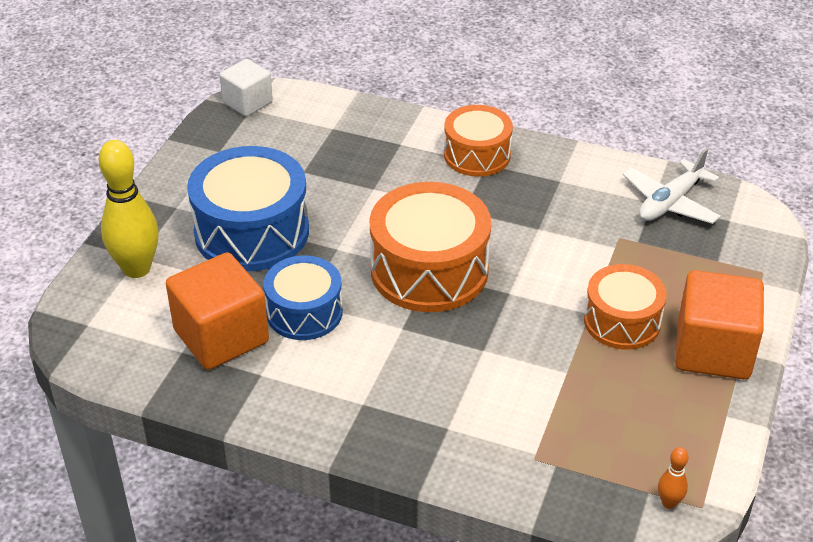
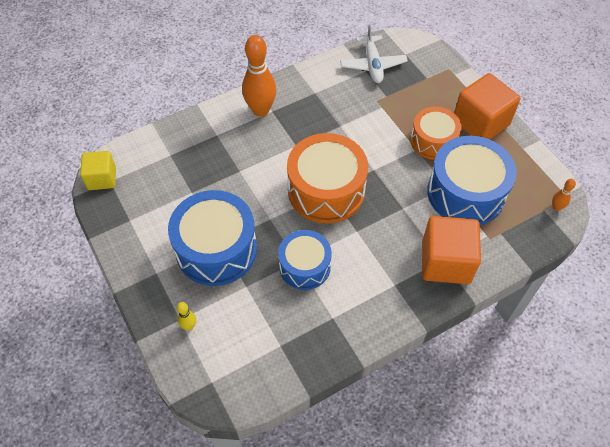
camera: 50 degrees left, 15 degrees up
yellow bowling pin [99,140,159,278] -> yellow bowling pin [177,302,196,331], size x0.45
orange cube [166,252,269,370] -> orange cube moved to [422,216,481,284]
white cube [219,59,273,117] -> yellow cube [80,151,116,190]
orange drum [444,105,513,177] -> orange bowling pin [242,35,277,117]
none -> blue drum [427,136,517,225]

